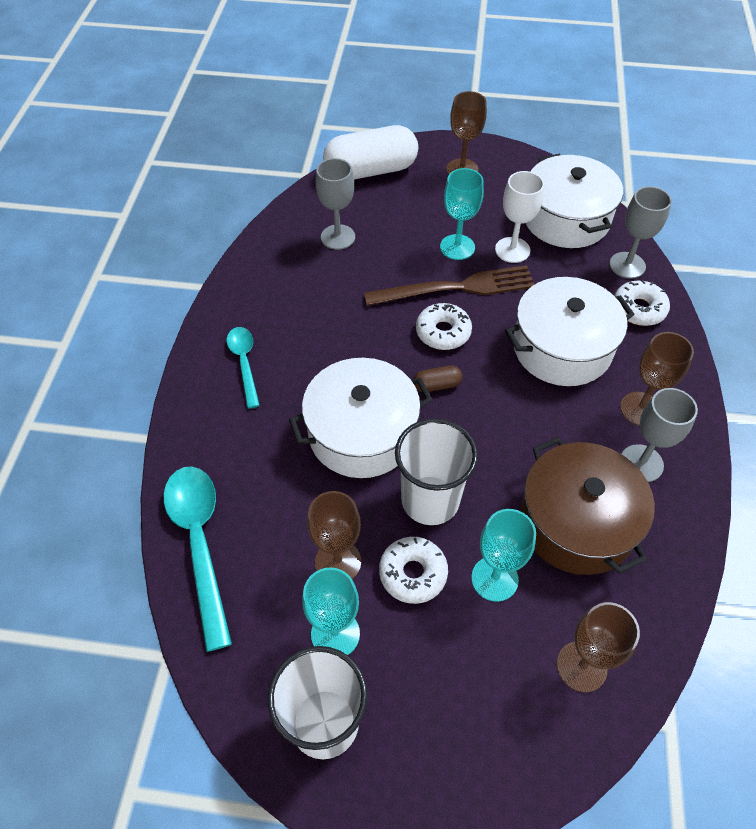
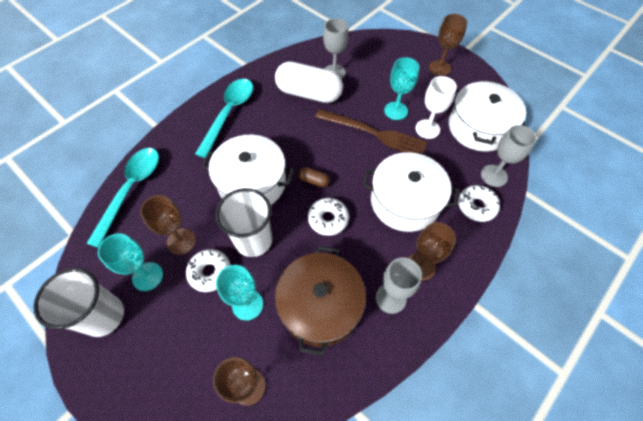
camera: 35 degrees right, 5 degrees up
turquoise spoon [227,327,260,408] -> turquoise spoon [195,79,253,158], size x1.69
white capsule [323,125,418,180] -> white capsule moved to [275,61,343,103]
white donut [416,303,472,350] -> white donut moved to [308,198,349,236]

